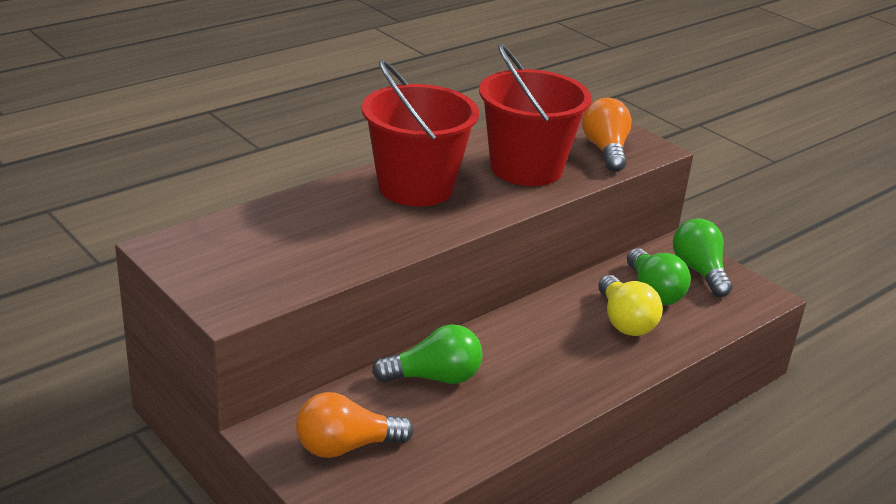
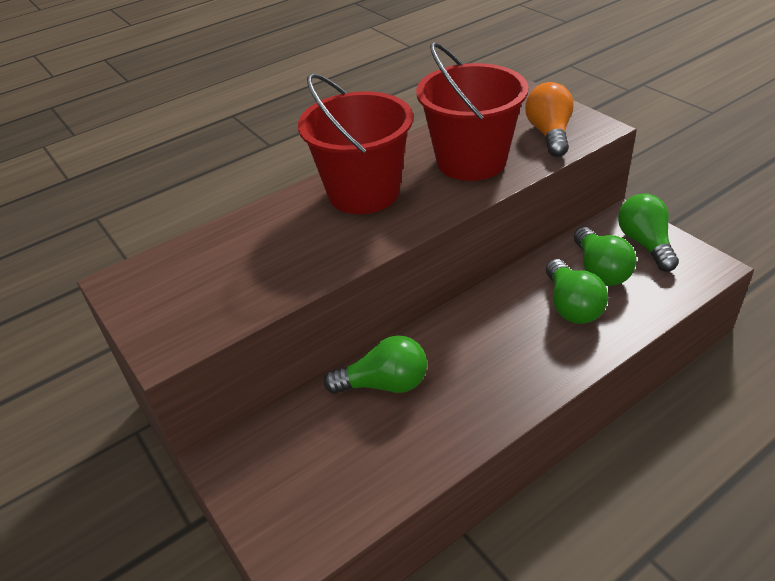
camera: 10 degrees right, 10 degrees up
orange light bulb [296,392,414,458] -> none
yellow light bulb [598,275,663,336] -> green light bulb [546,259,608,324]

